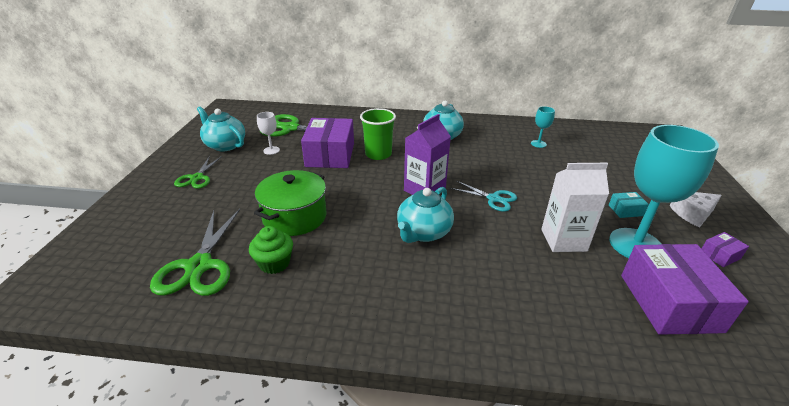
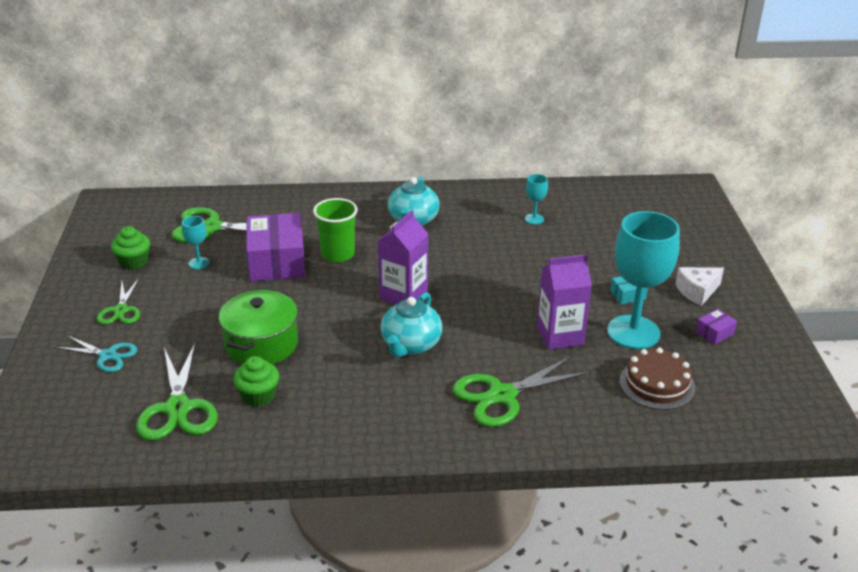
camera: 10 degrees left, 0 degrees up
turquoise teapot [197,106,245,152] -> green cupcake [111,226,150,270]
white goblet [257,112,280,155] -> turquoise goblet [182,216,210,269]
turquoise scissors [450,181,517,212] -> turquoise scissors moved to [56,335,138,372]
white carton [541,163,609,252] -> purple carton [537,254,592,350]
purple box [621,244,749,335] -> brown cake [620,348,695,410]
none -> green scissors [452,355,591,427]

